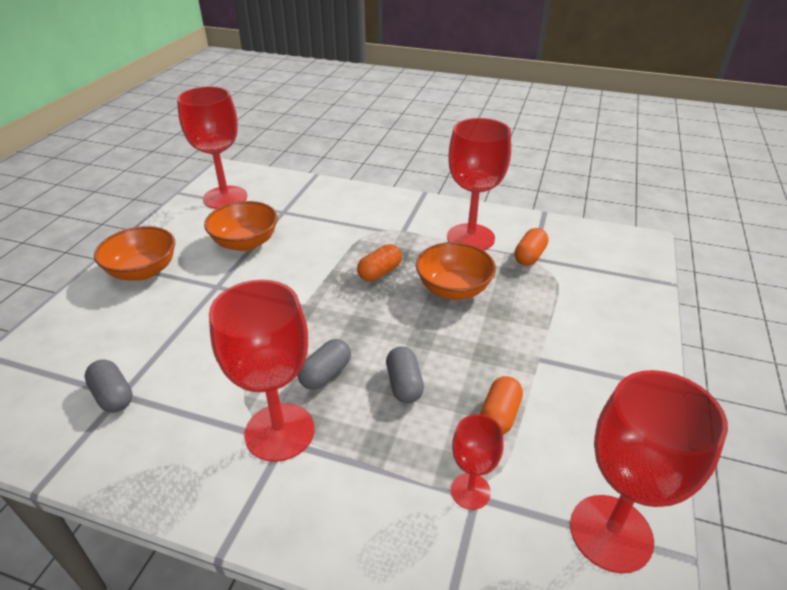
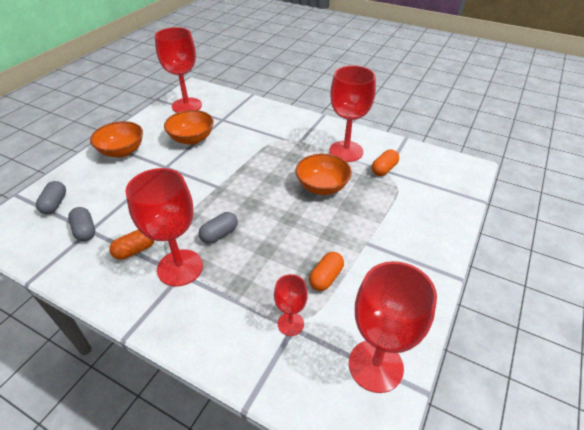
camera: 10 degrees right, 5 degrees up
orange capsule [357,244,402,281] -> orange capsule moved to [109,230,155,260]
grey capsule [386,347,424,403] -> grey capsule moved to [36,181,66,214]

